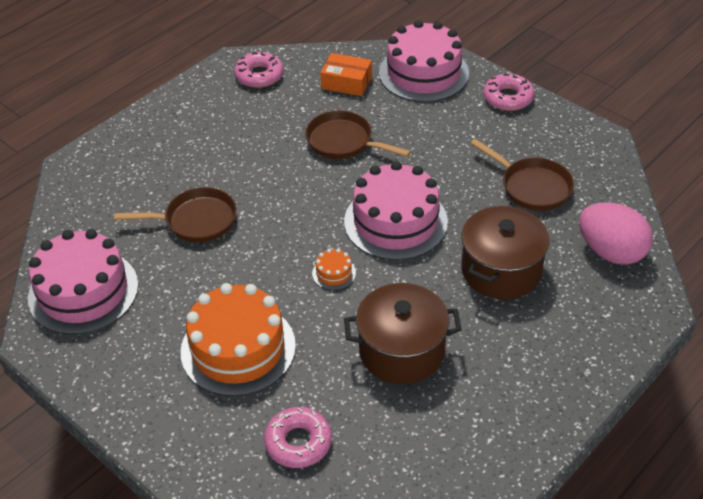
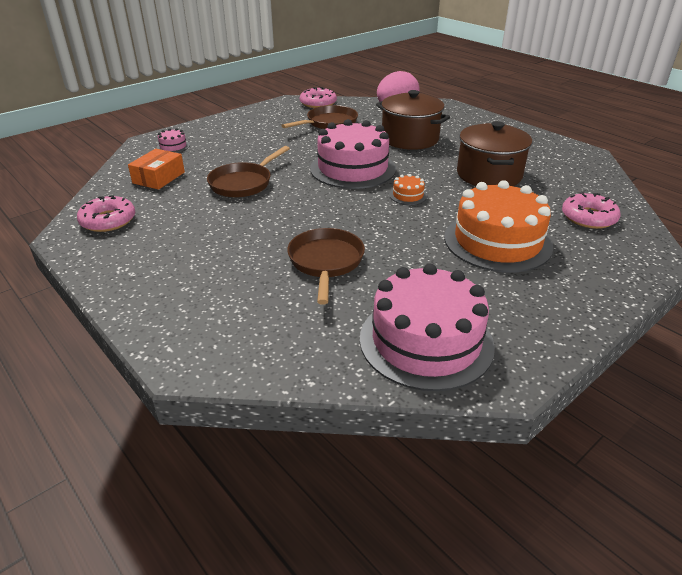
camera: 85 degrees left, 10 degrees down
pink cake [379,20,469,102] -> pink cake [157,128,190,153], size x0.40
pink donut [483,73,535,111] -> pink donut moved to [300,87,337,108]

